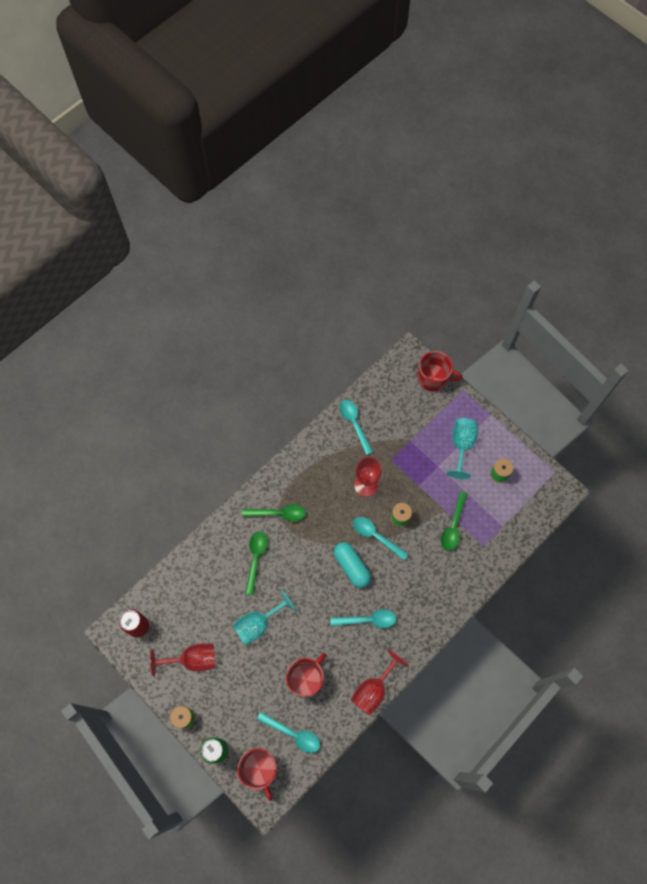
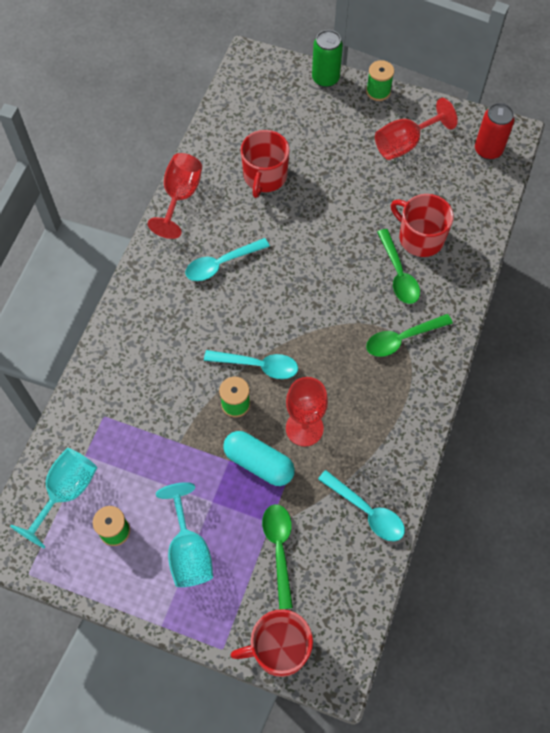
camera: 155 degrees right, 5 degrees down
turquoise goblet [232,590,296,646] -> turquoise goblet moved to [10,448,97,548]
red mug [237,748,277,801] -> red mug moved to [391,194,454,257]
turquoise spoon [257,712,320,753] -> none
turquoise capsule [334,542,371,588] -> turquoise capsule moved to [223,431,295,486]
green spoon [441,491,467,551] -> green spoon moved to [262,504,293,610]

